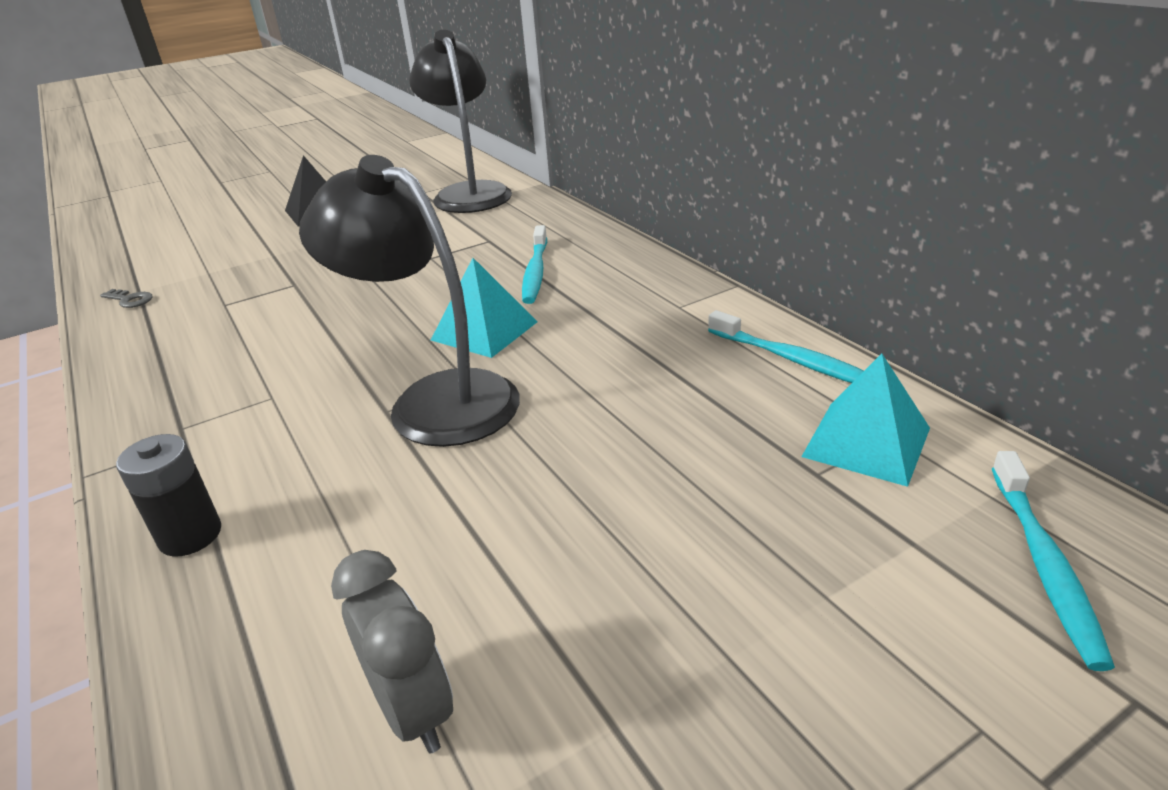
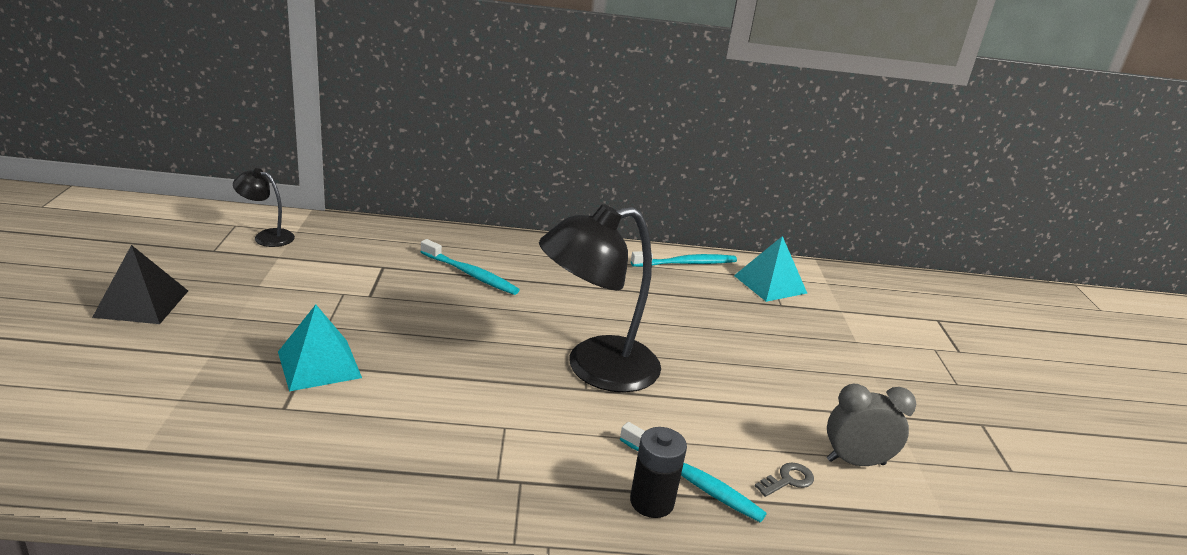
camera: 65 degrees left, 5 degrees down
grey key [100,289,153,308] -> grey key moved to [755,463,814,497]
black lamp [409,30,512,213] -> black lamp [233,168,295,247], size x0.48
turquoise pyramid [431,258,537,358] -> turquoise pyramid moved to [278,305,362,391]
turquoise toothbrush [992,451,1115,671] -> turquoise toothbrush moved to [620,422,767,522]

